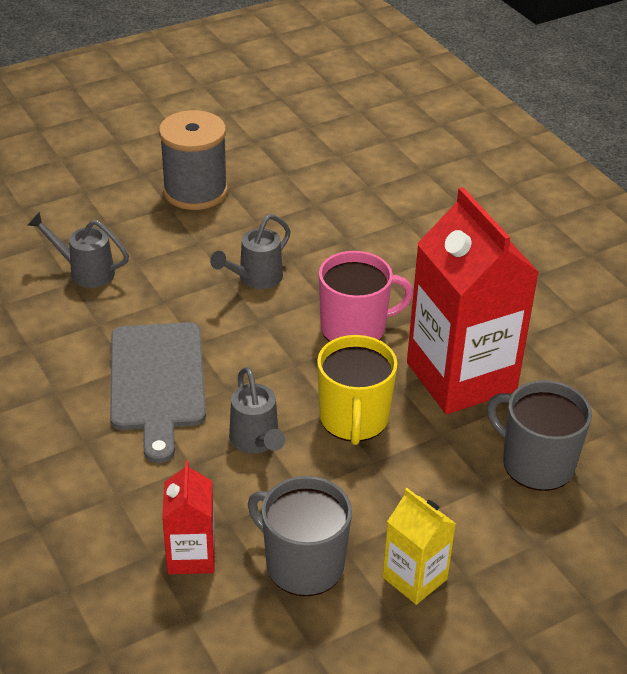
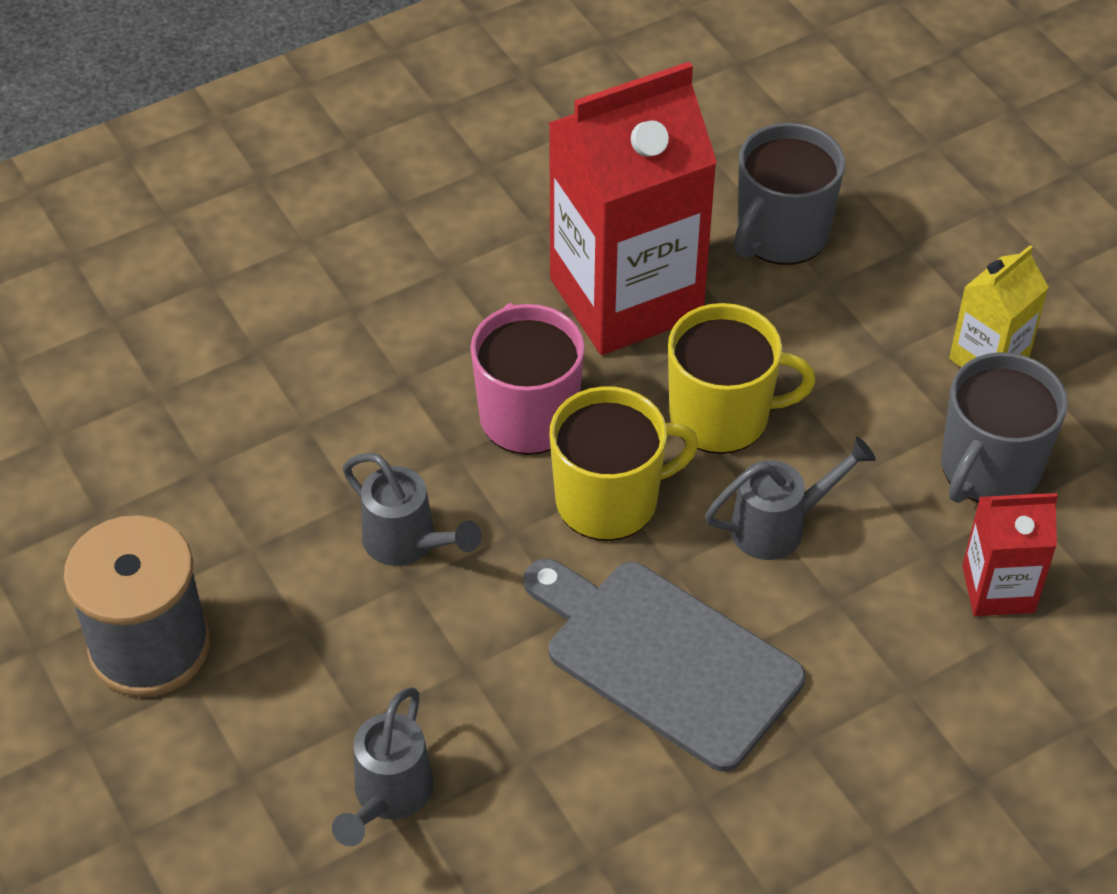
camera: 90 degrees left, 10 degrees up
grey cutting board [110,322,206,463] -> grey cutting board turned 135 degrees counterclockwise [524,559,805,772]
none -> yellow mug [549,386,699,541]

